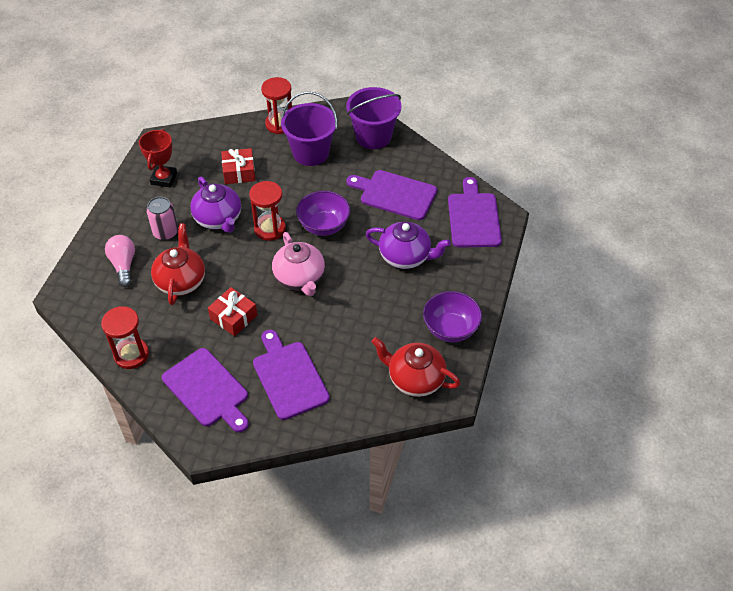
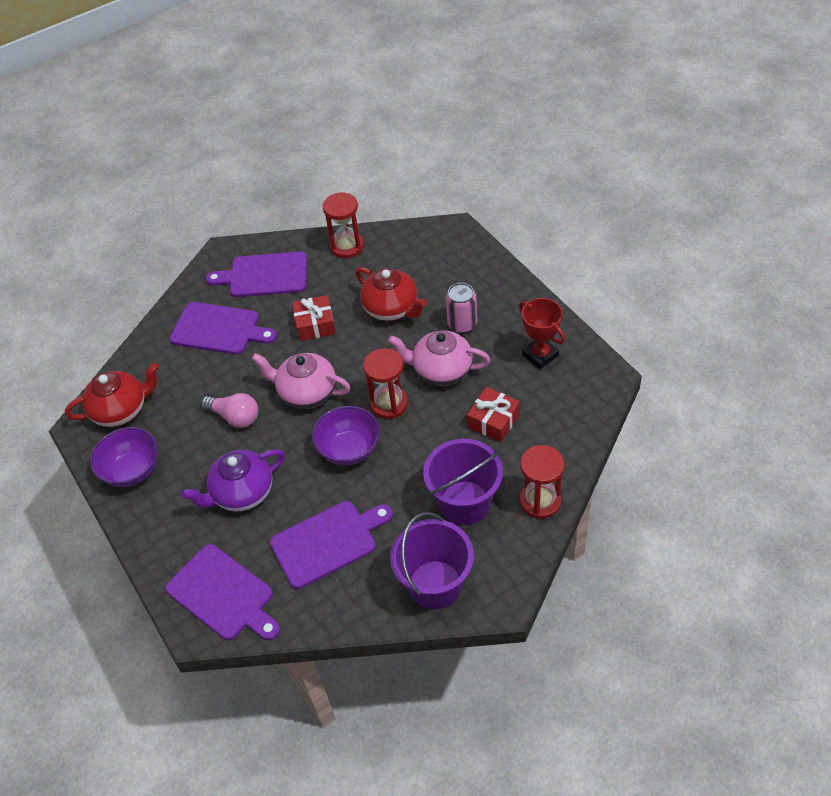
camera: 135 degrees right, 0 degrees up
pink light bulb [105,235,135,287] -> pink light bulb moved to [201,393,258,428]
purple teapot [190,177,241,233] -> pink teapot [388,331,490,386]

